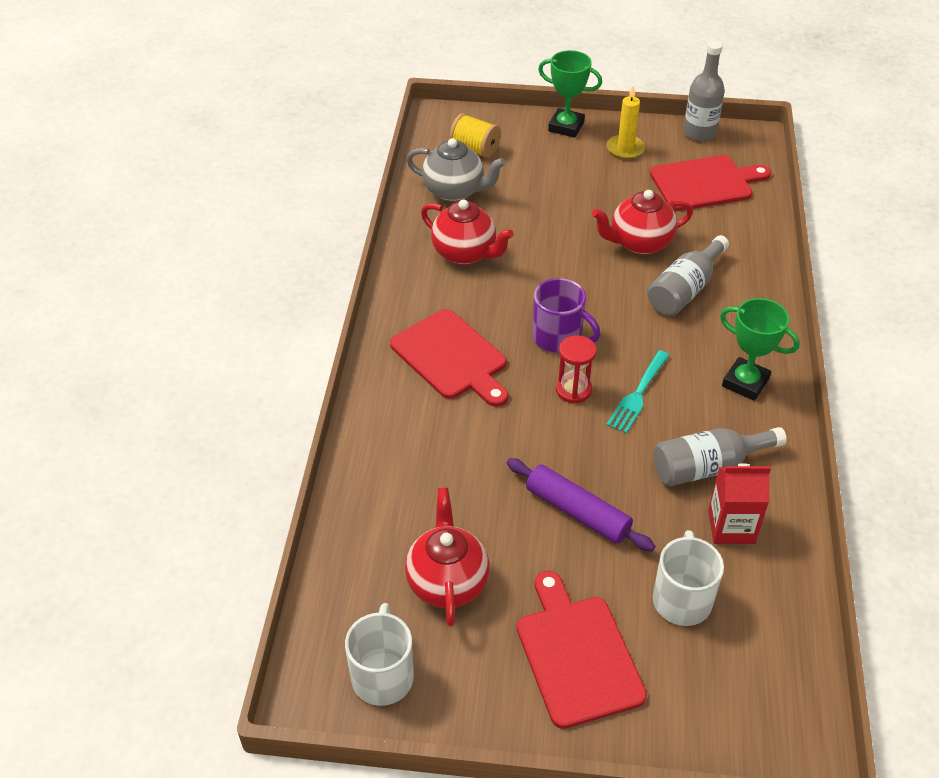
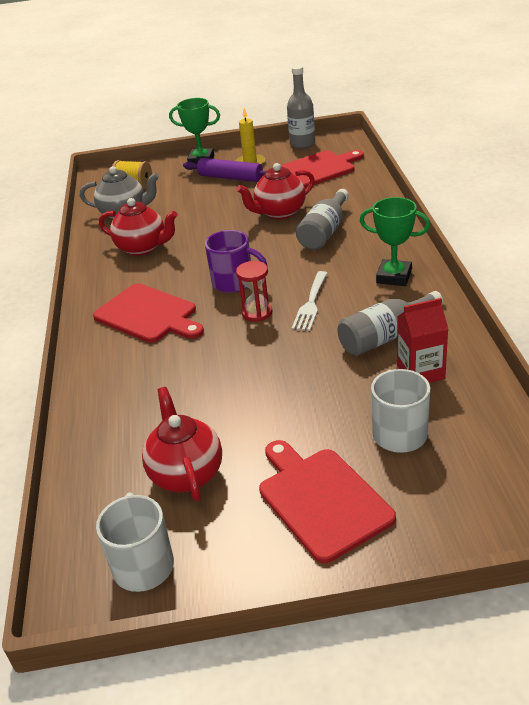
camera: 10 degrees left, 10 degrees down
purple rolling pin [507,458,655,551] -> purple rolling pin moved to [183,158,267,182]
turquoise fork [606,350,670,433] -> white fork [292,271,327,331]

